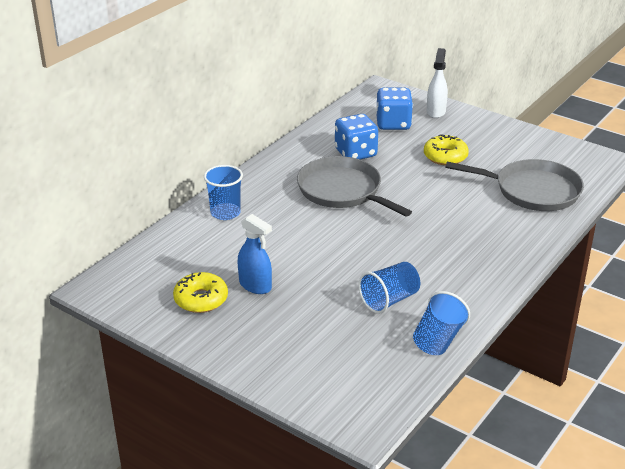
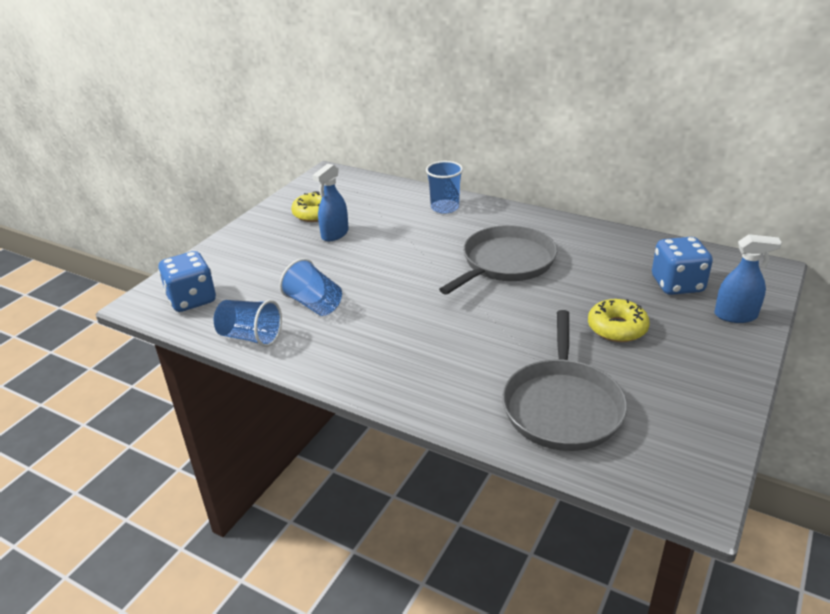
camera: 85 degrees right, 0 degrees up
blue dice [335,114,378,159] -> blue dice moved to [158,251,216,312]
white spray bottle [427,48,448,118] -> blue spray bottle [714,234,782,323]

